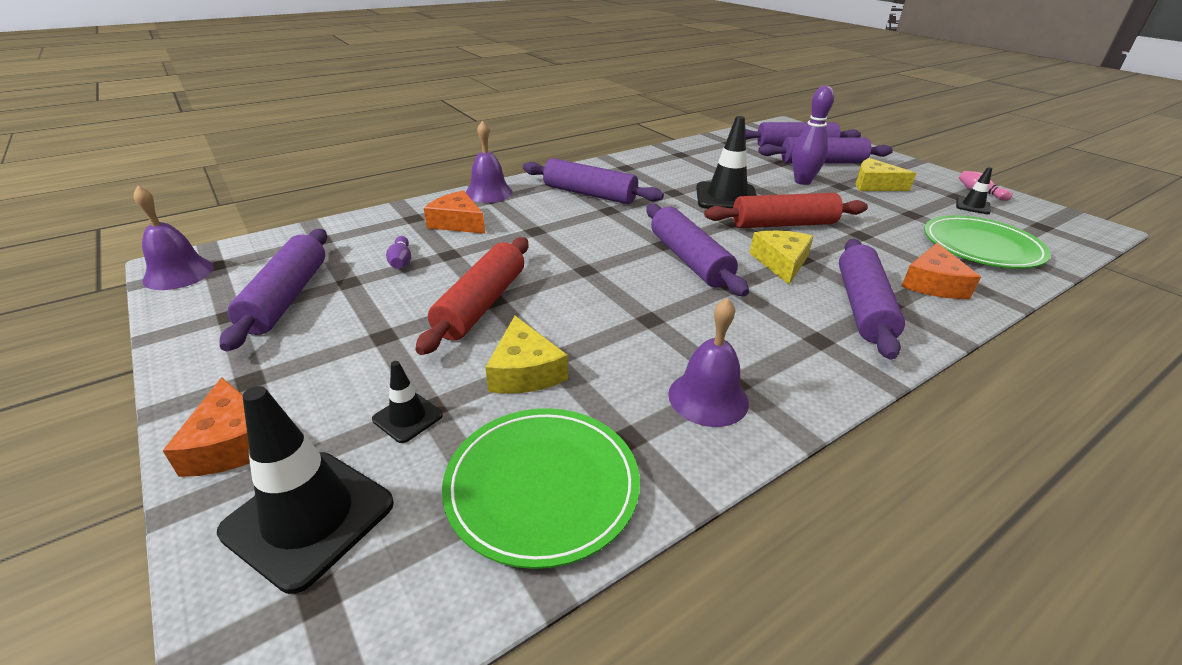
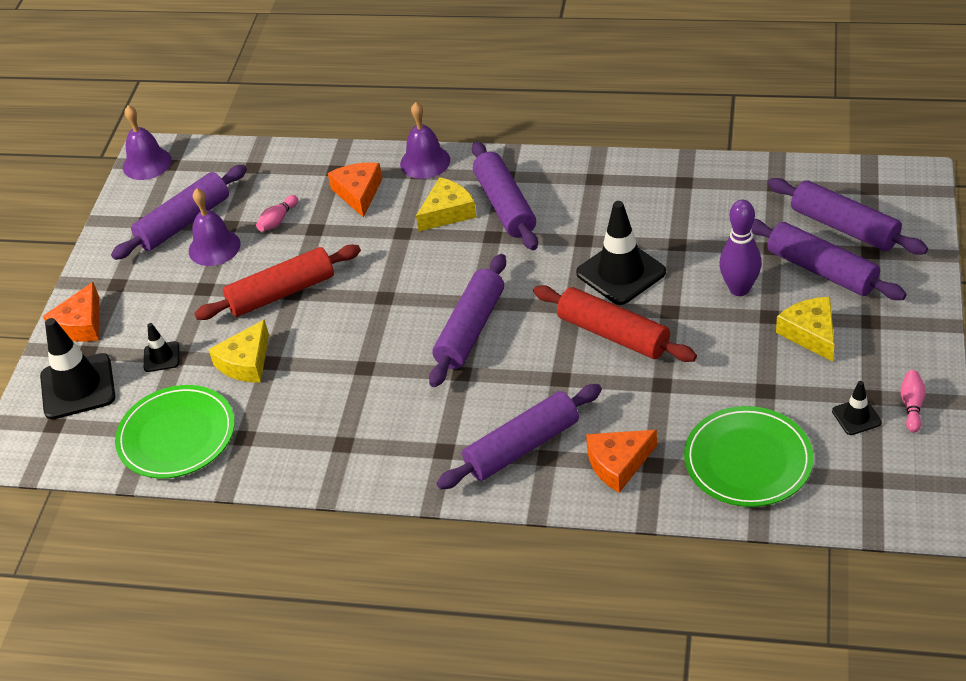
camera: 50 degrees right, 10 degrees up
purple bowling pin [386,236,411,269] -> pink bowling pin [256,195,298,232]
purple bell [668,298,749,427] -> purple bell moved to [189,188,241,266]
yellow cheese [750,231,814,284] -> yellow cheese moved to [416,177,477,232]

